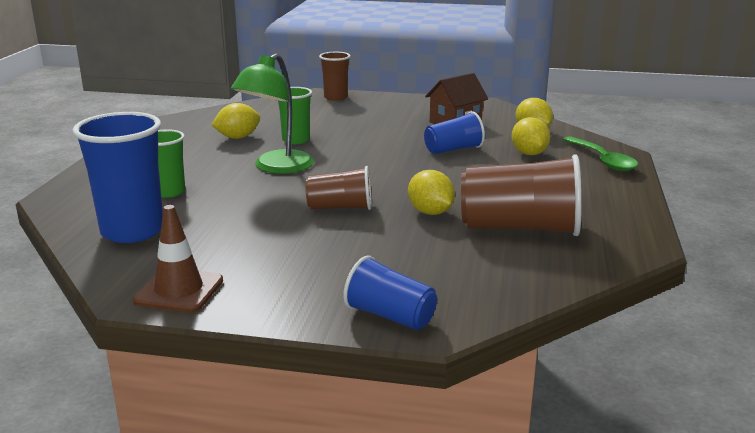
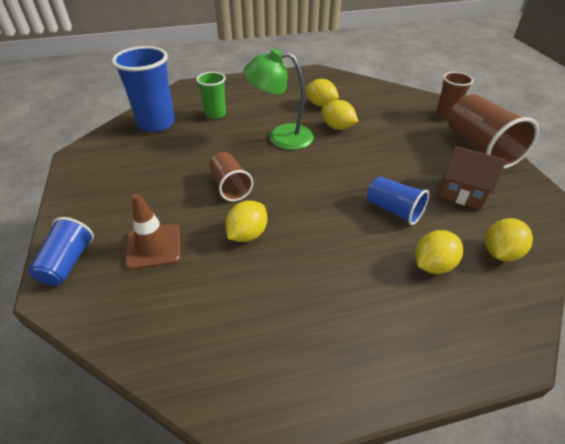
camera: 65 degrees right, 20 degrees up
brown traffic cone [133,205,223,313] -> brown traffic cone moved to [125,193,181,270]
green cup [278,87,312,144] -> yellow lemon [322,100,359,130]
brown cup [461,154,582,236] -> brown cup moved to [448,94,539,169]
green spoon [563,136,638,171] -> none

